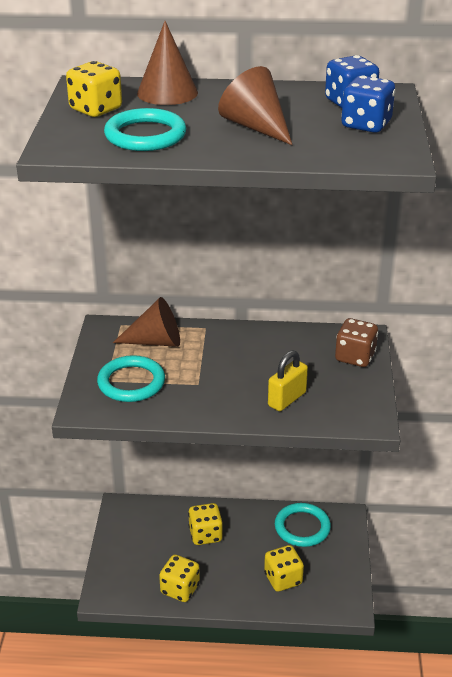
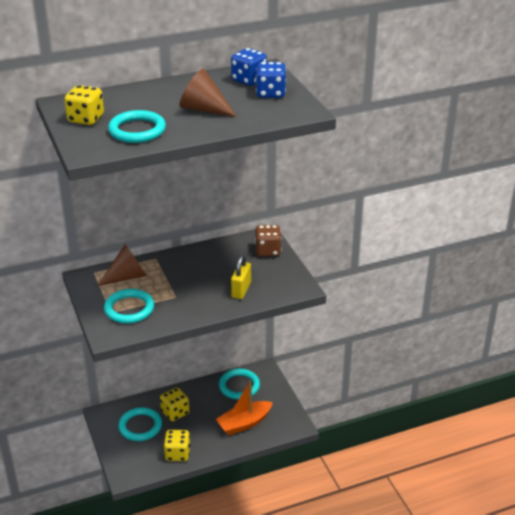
camera: 25 degrees left, 0 degrees up
brown cone [137,21,198,105] -> none
yellow dice [264,545,304,592] -> orange boat [216,381,273,436]
none -> turquoise ring [119,407,162,441]

